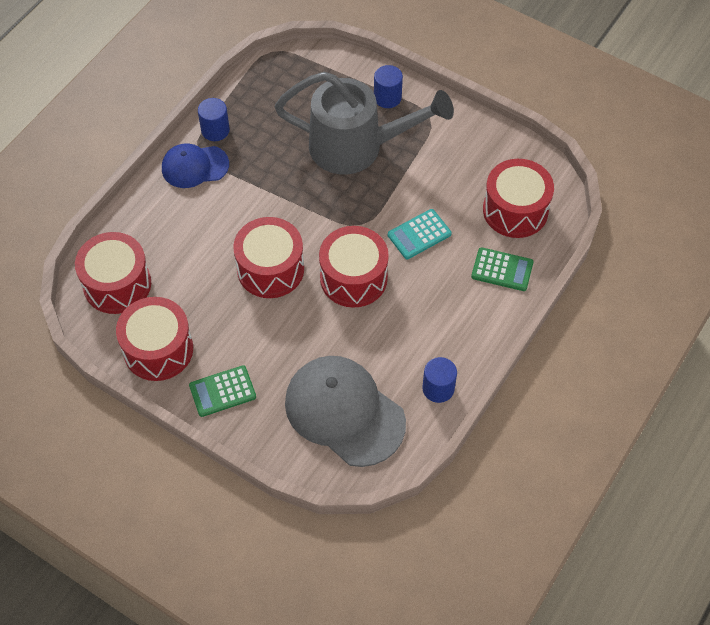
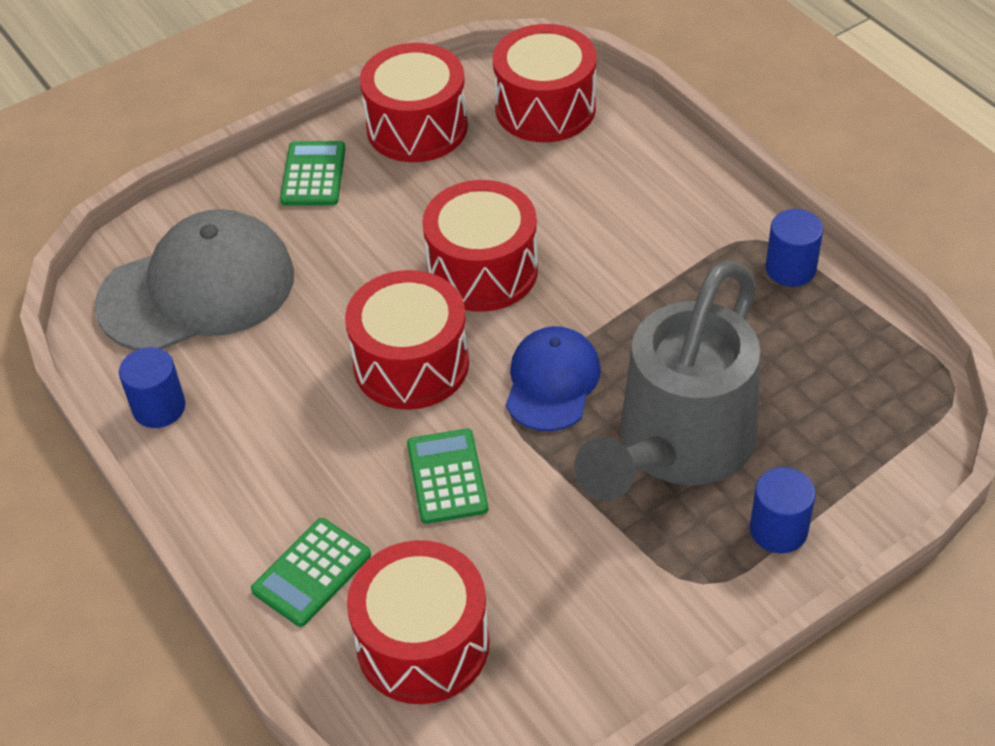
camera: 115 degrees right, 10 degrees down
blue cap [162,144,229,188] -> blue cap moved to [506,326,601,431]
turquoise calculator [388,209,452,259] -> green calculator [407,428,488,524]

